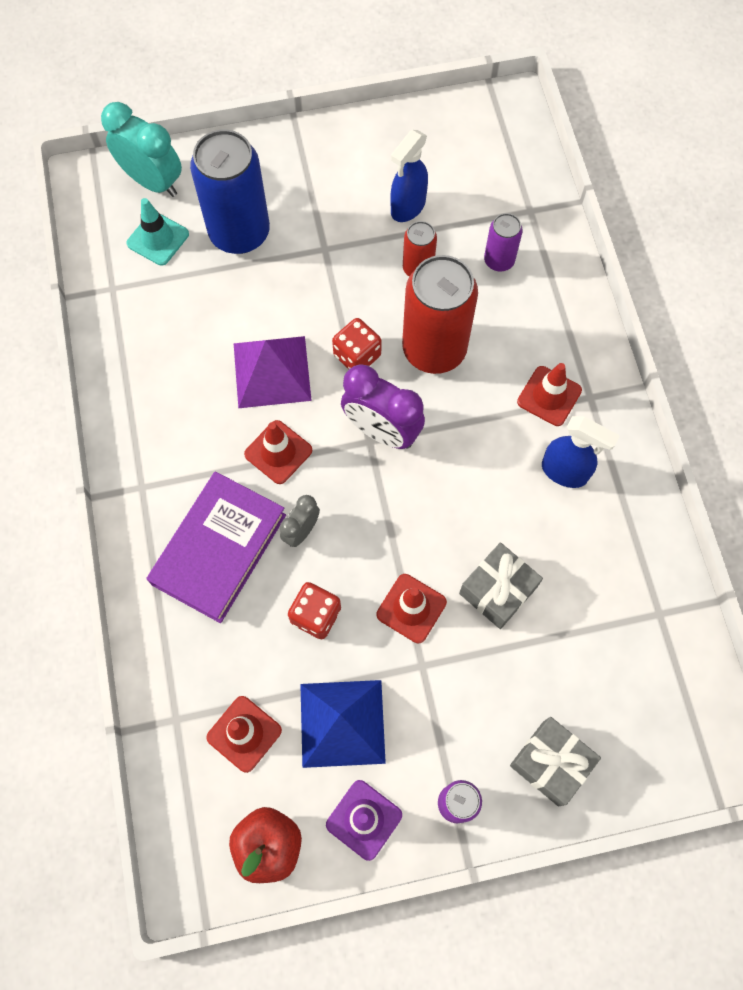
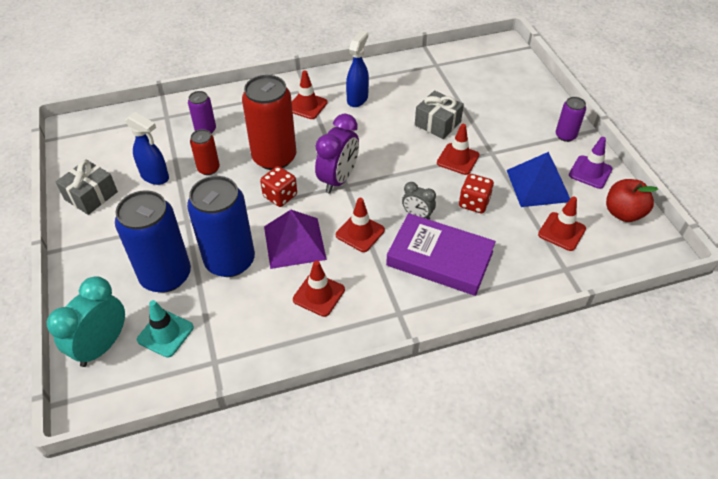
camera: 95 degrees left, 20 degrees down
grey gift [510,717,601,806] -> grey gift moved to [56,159,118,215]
none -> blue can [187,176,255,277]
none -> red traffic cone [293,260,345,317]

